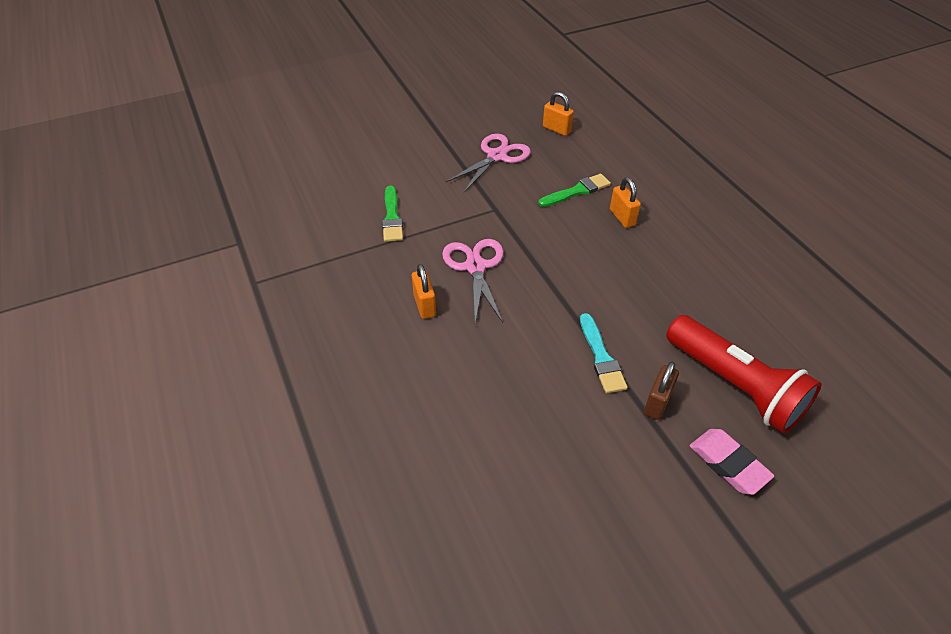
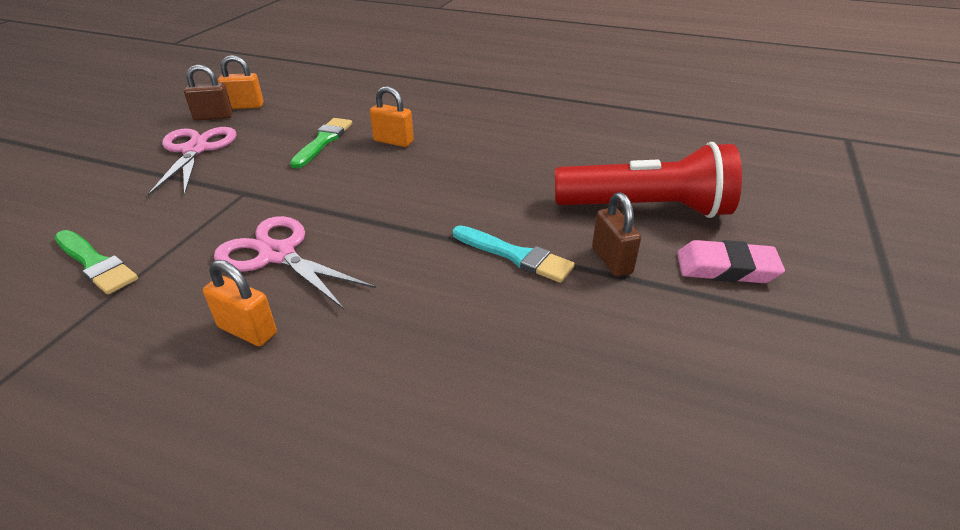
camera: 45 degrees left, 10 degrees down
none -> brown padlock [184,65,233,121]

